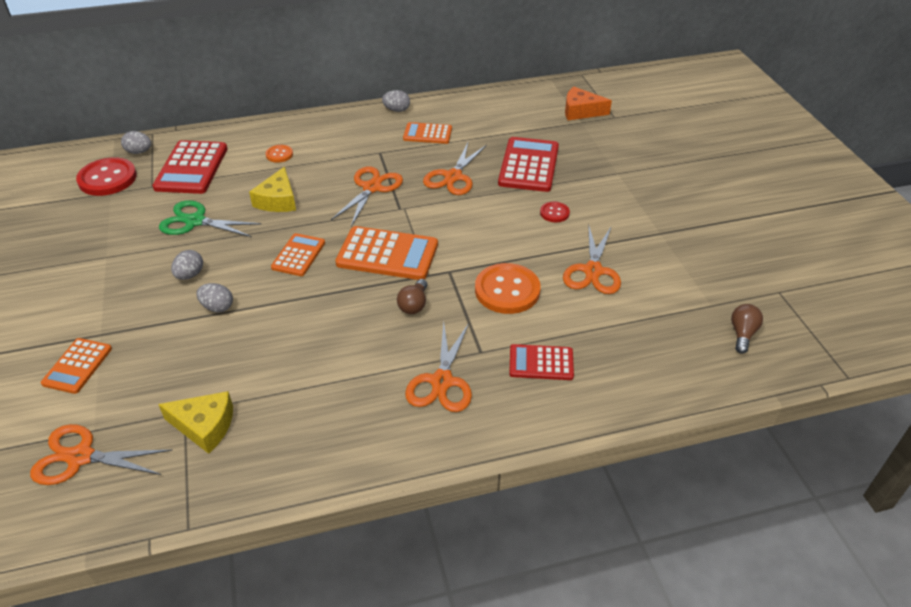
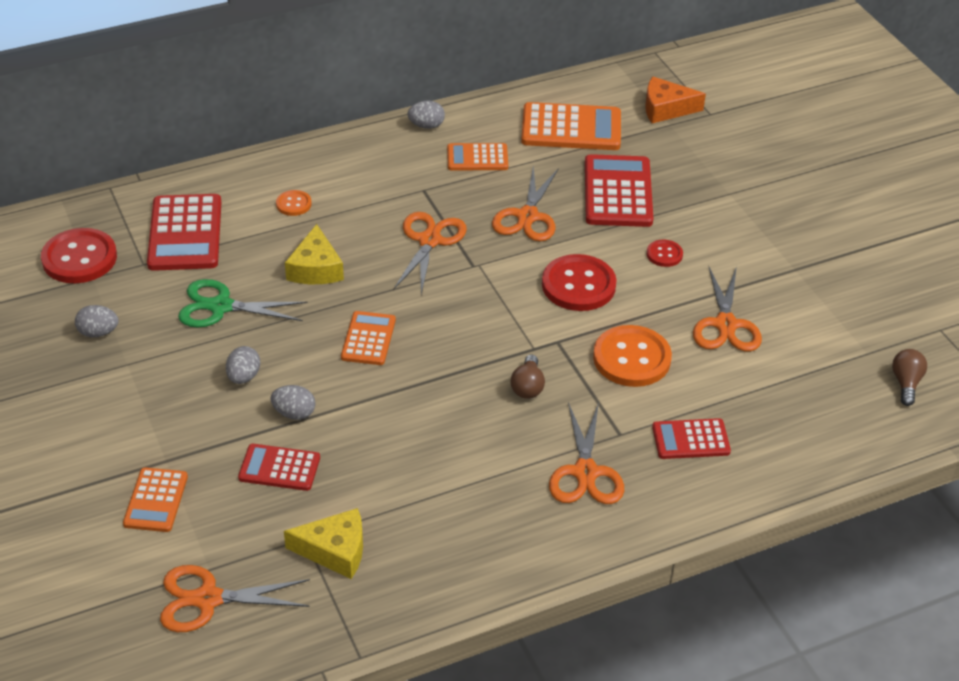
camera: 10 degrees left, 0 degrees up
grey egg [121,131,151,154] -> grey egg moved to [75,305,119,337]
orange calculator [335,226,438,280] -> orange calculator moved to [521,102,621,150]
none -> red calculator [238,444,320,491]
none -> red button [542,254,617,311]

